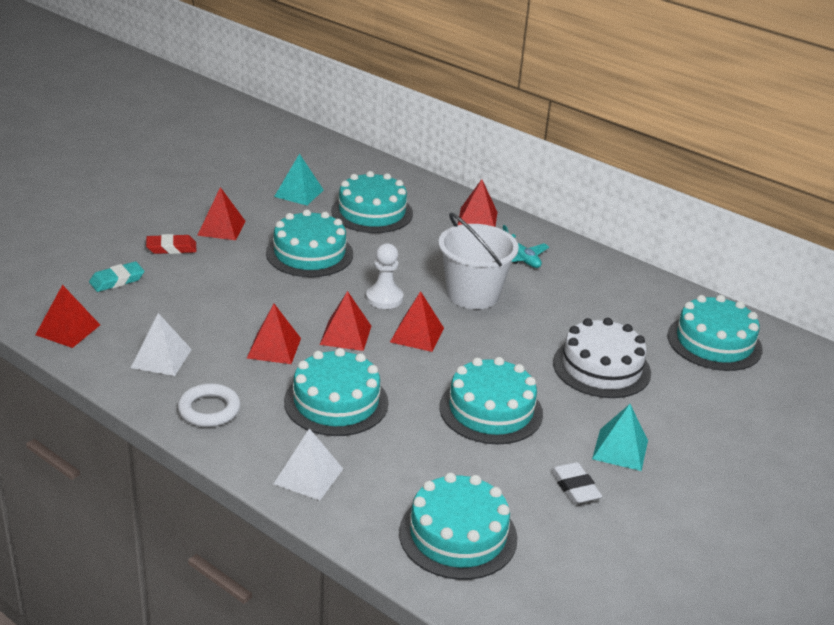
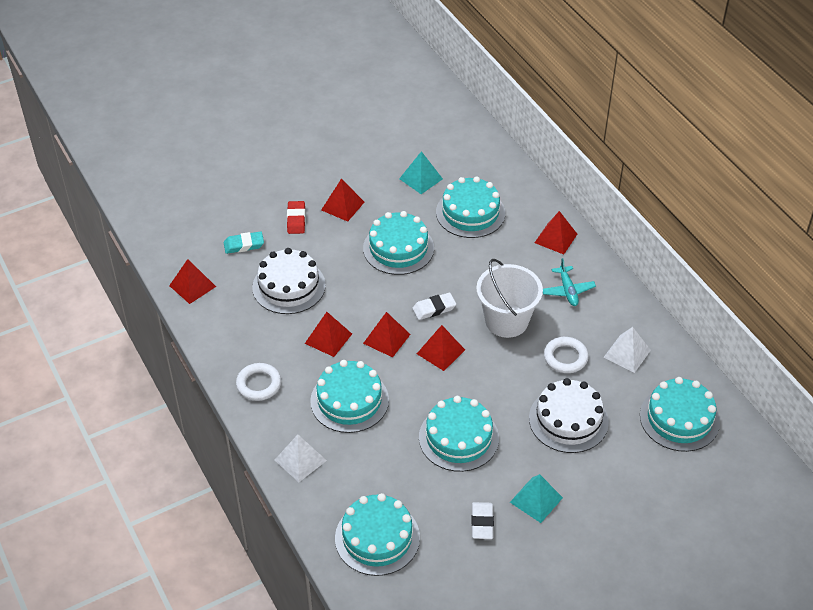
camera: 25 degrees right, 15 degrees up
white pyramid [131,313,192,376] -> white pyramid moved to [604,327,651,373]
red eraser [146,234,196,254] -> red eraser turned 75 degrees clockwise [287,201,306,234]
white pawn [366,243,403,309] -> white eraser [413,293,456,320]
none -> white cake [252,248,326,314]
none -> white ring [544,337,589,373]

